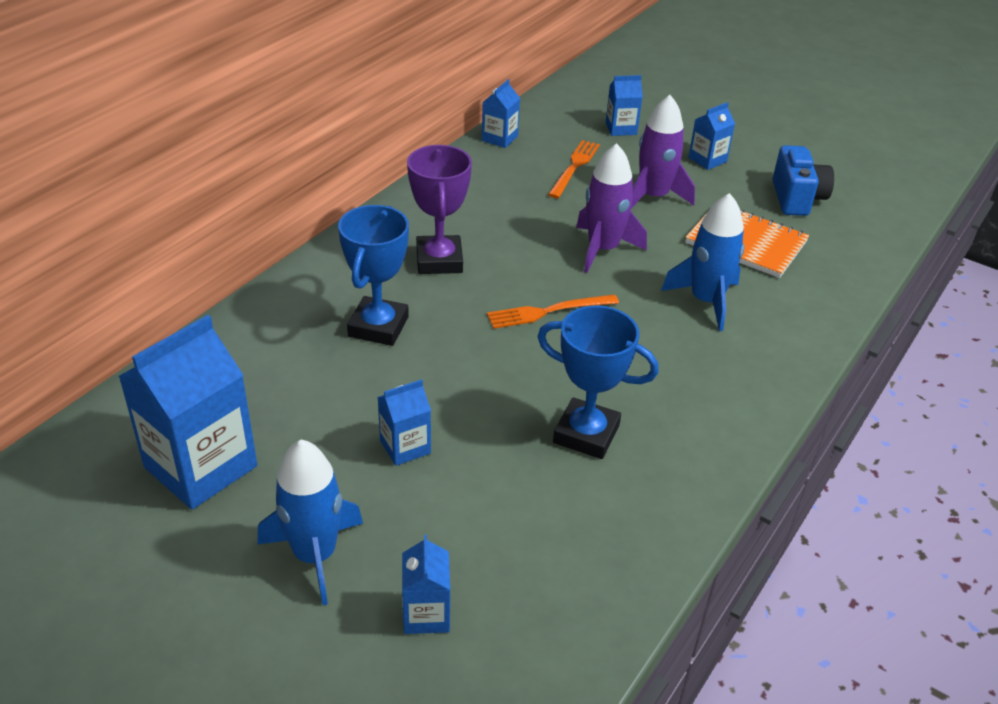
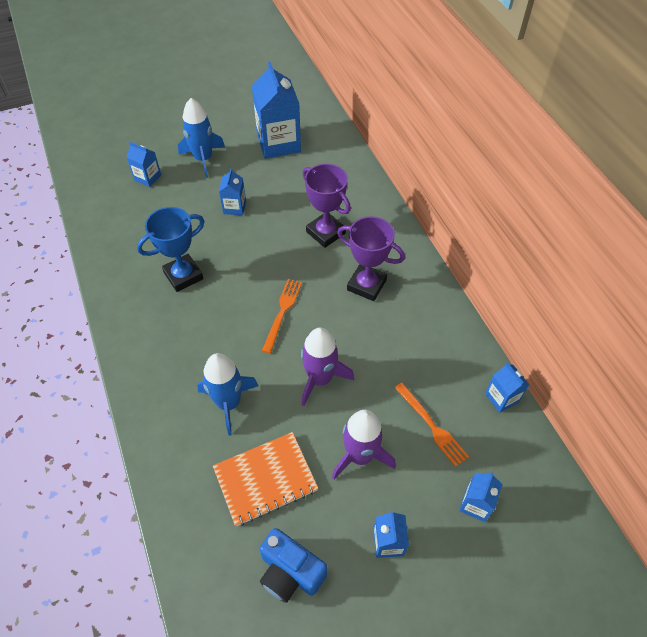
camera: 125 degrees right, 15 degrees up
blue trophy [338,205,409,346] -> purple trophy [303,164,351,248]

